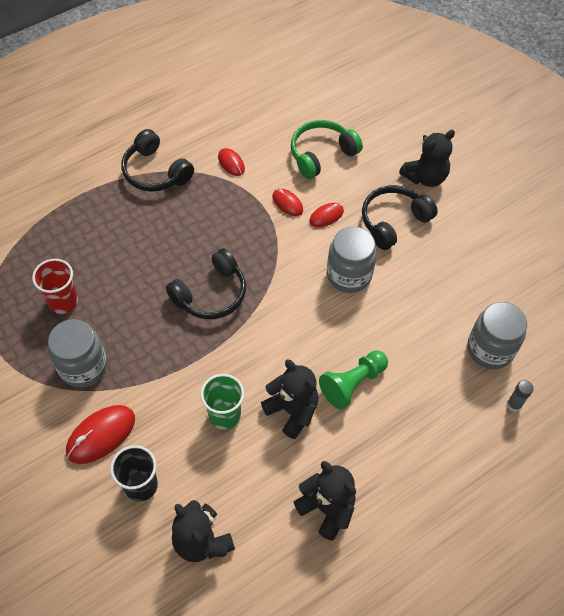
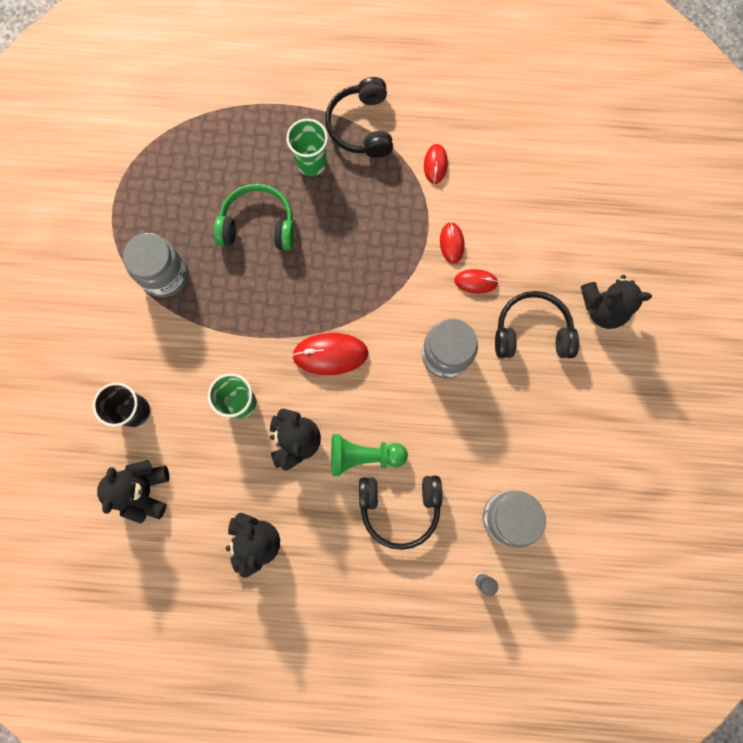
camera: 40 degrees right, 20 degrees up
red cup [32,259,78,314] -> none
red mouse [66,405,135,464] -> red mouse moved to [292,333,369,375]
black headphones [166,248,246,319] -> black headphones moved to [359,476,442,550]
green headphones [291,120,363,179] -> green headphones moved to [214,184,294,250]
none -> green cup [286,119,328,176]

